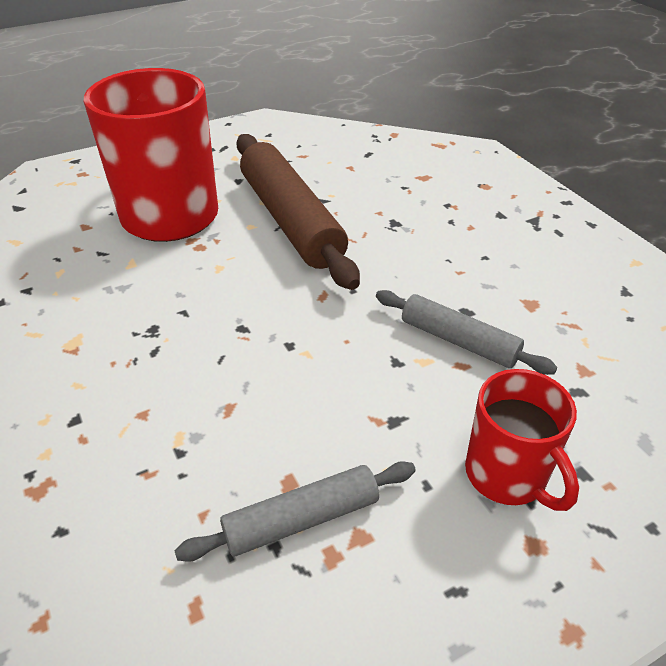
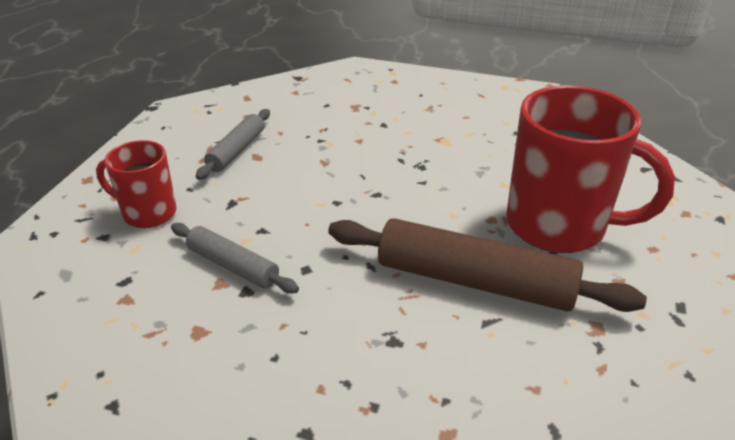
camera: 135 degrees right, 5 degrees down
grey rolling pin [376,290,557,375] -> grey rolling pin turned 45 degrees clockwise [171,223,299,294]

